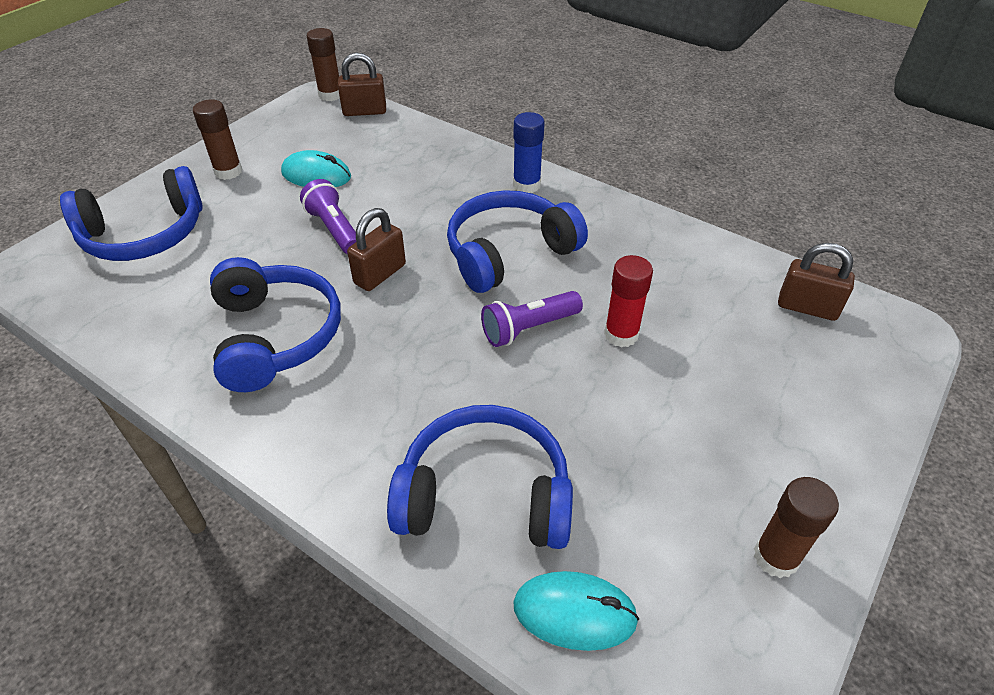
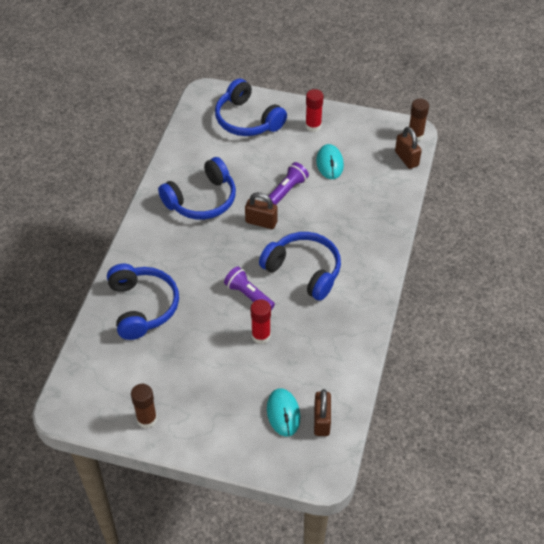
camera: 70 degrees right, 5 degrees up
brown glue stick [193,99,242,180] -> red glue stick [305,89,323,132]
blue glue stick [513,112,545,193] -> none
turquoise mouse [513,571,639,651] -> turquoise mouse moved to [267,388,300,437]

